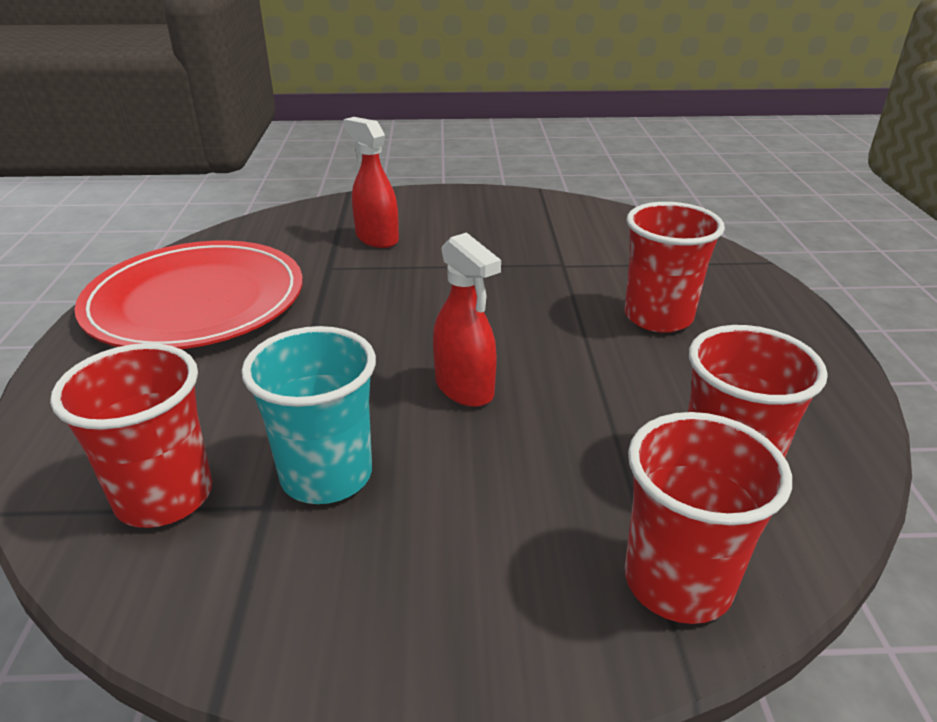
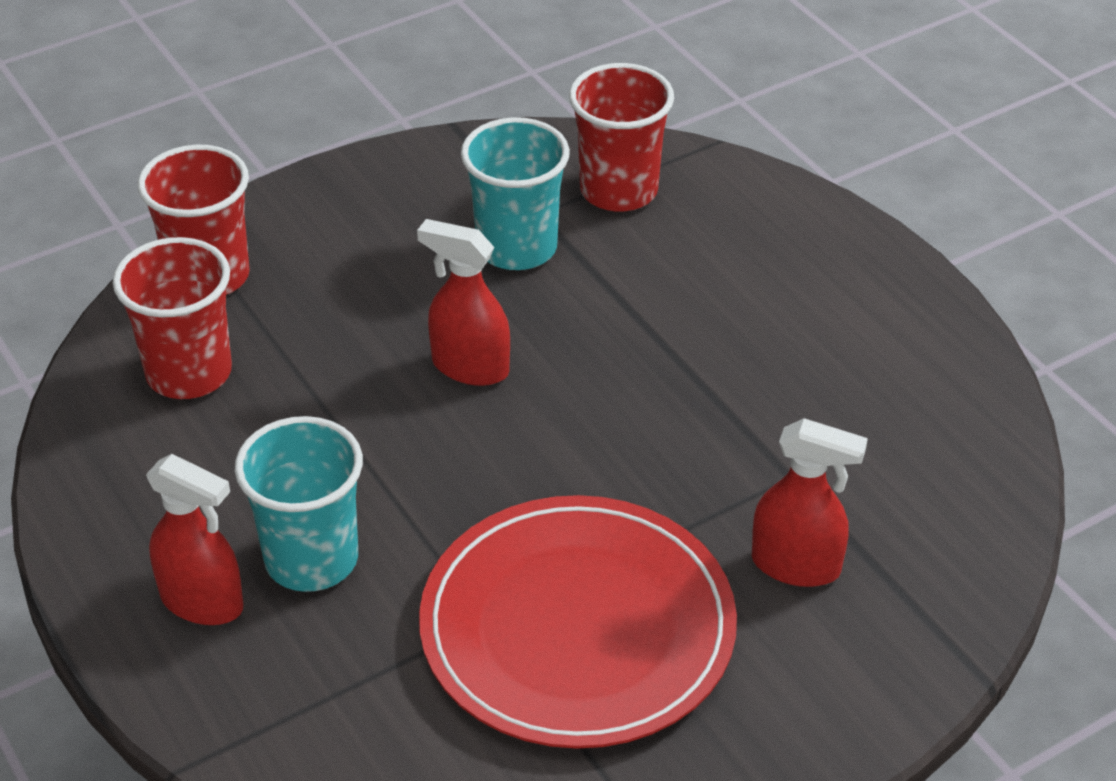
camera: 150 degrees right, 10 degrees up
red plate [74,241,303,349] -> red plate moved to [419,495,737,749]
red cup [624,202,725,332] -> turquoise cup [235,416,363,592]
none -> red spray bottle [146,454,244,625]

